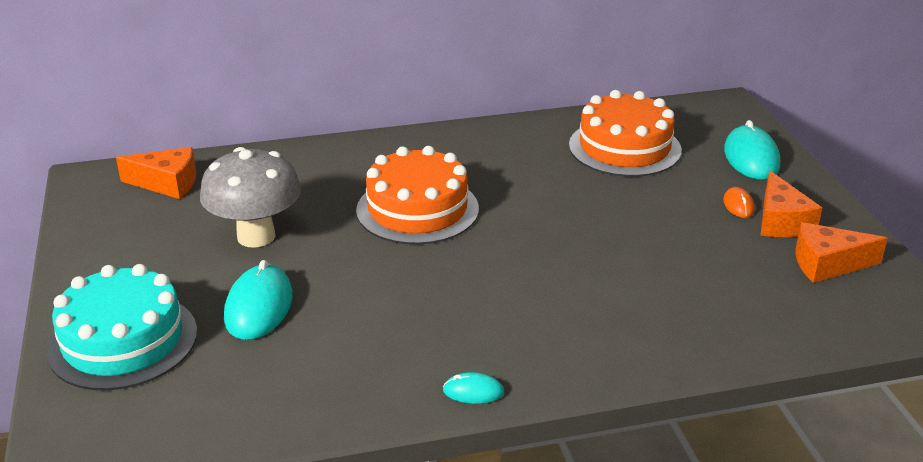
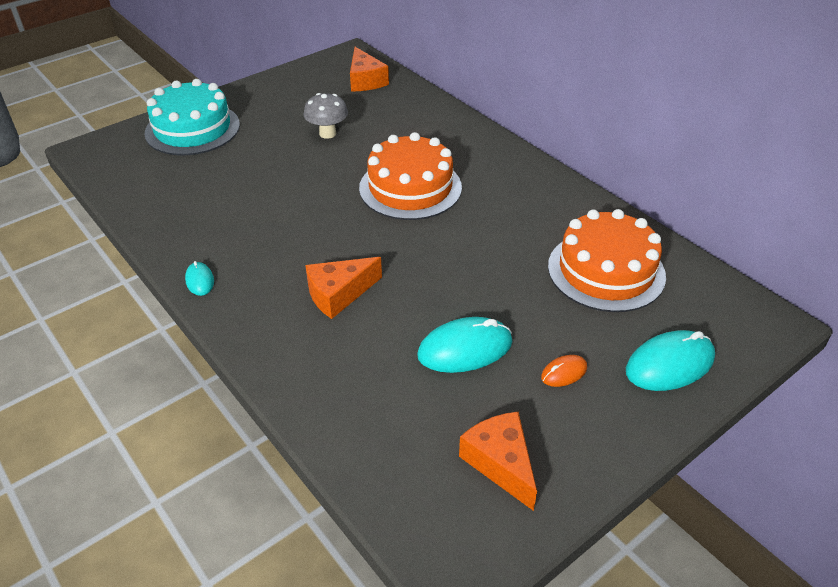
camera: 65 degrees right, 10 degrees up
grey mushroom [200,147,301,248] -> grey mushroom [303,93,348,139], size x0.61
turquoise mouse [224,260,293,340] -> turquoise mouse moved to [417,317,512,373]
orange cheese [760,171,822,237] -> orange cheese moved to [305,257,382,319]

